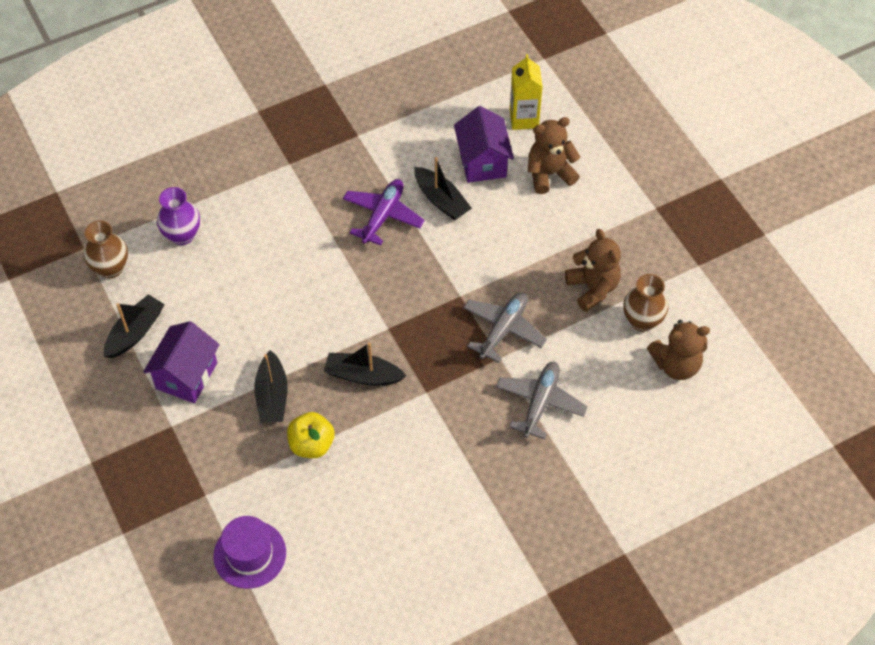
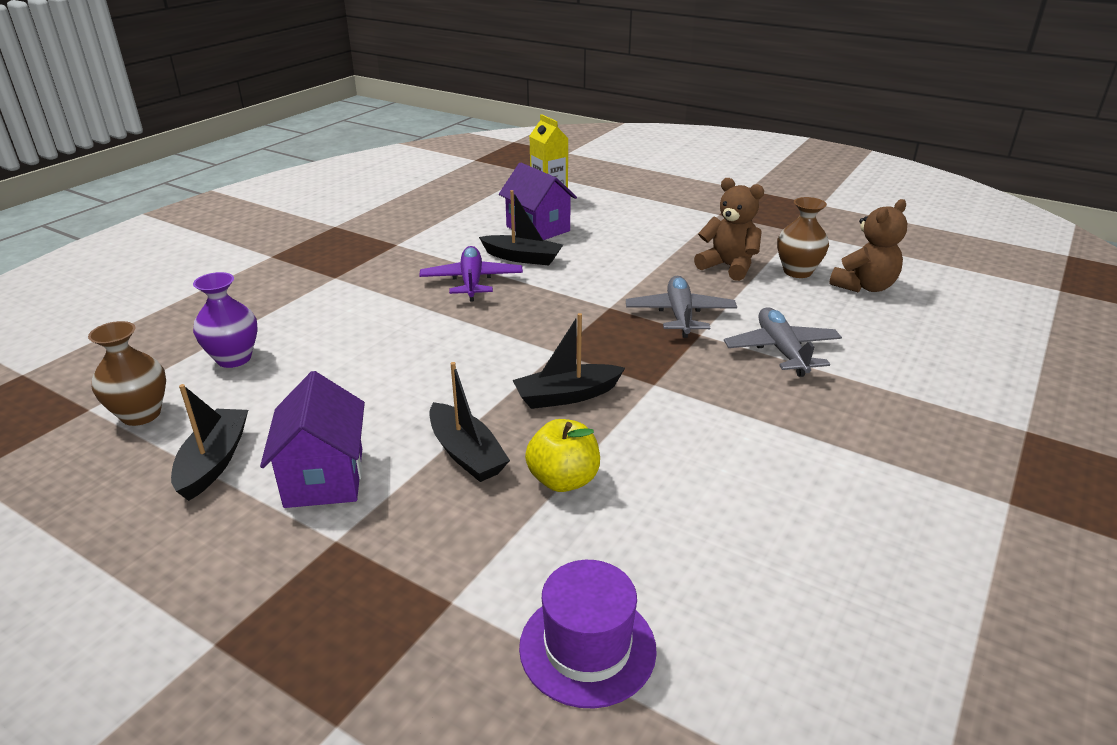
camera: 30 degrees left, 25 degrees down
brown teddy bear [528,117,580,194] -> none

